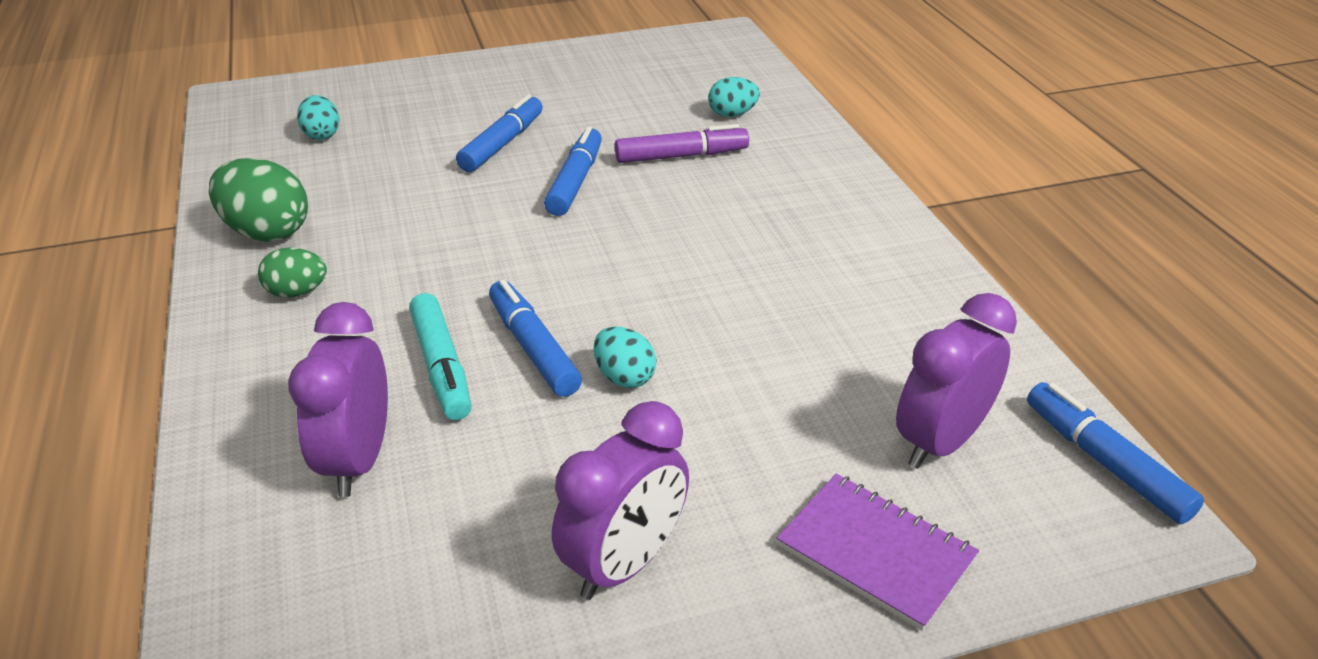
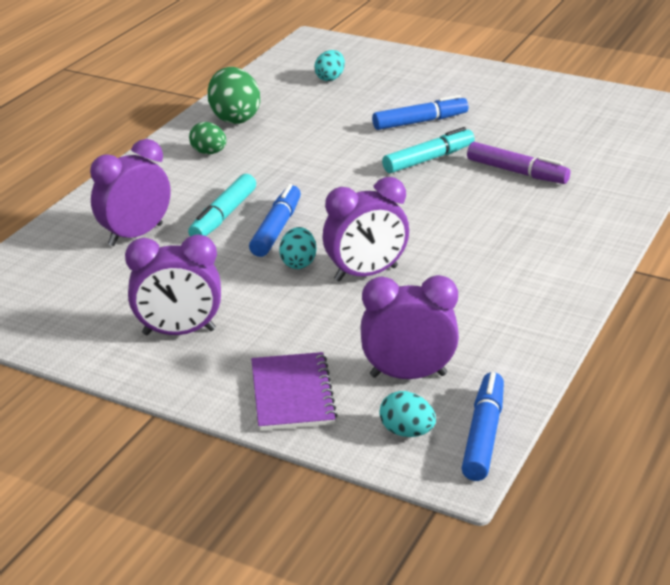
camera: 45 degrees right, 5 degrees down
blue marker [544,127,602,216] -> turquoise marker [382,127,475,173]
turquoise egg [708,77,760,117] -> turquoise egg moved to [379,391,436,437]
none -> purple clock [323,177,409,281]

